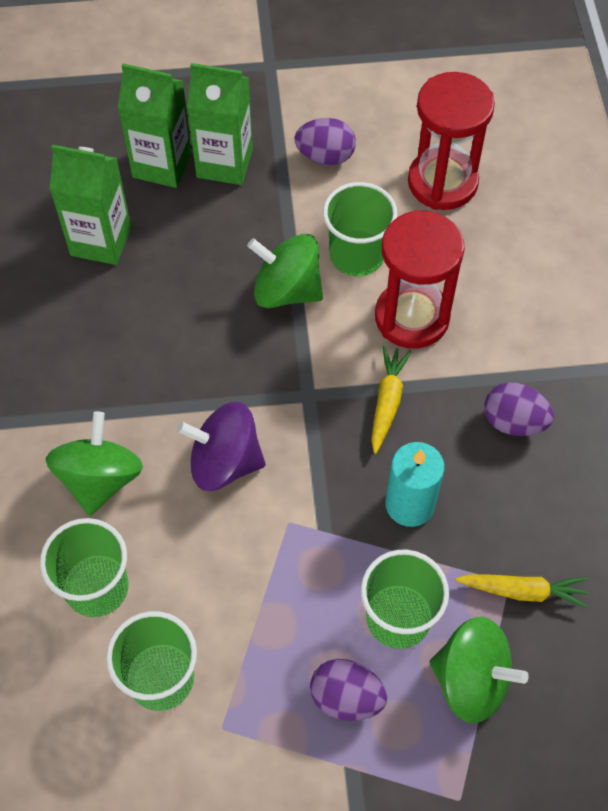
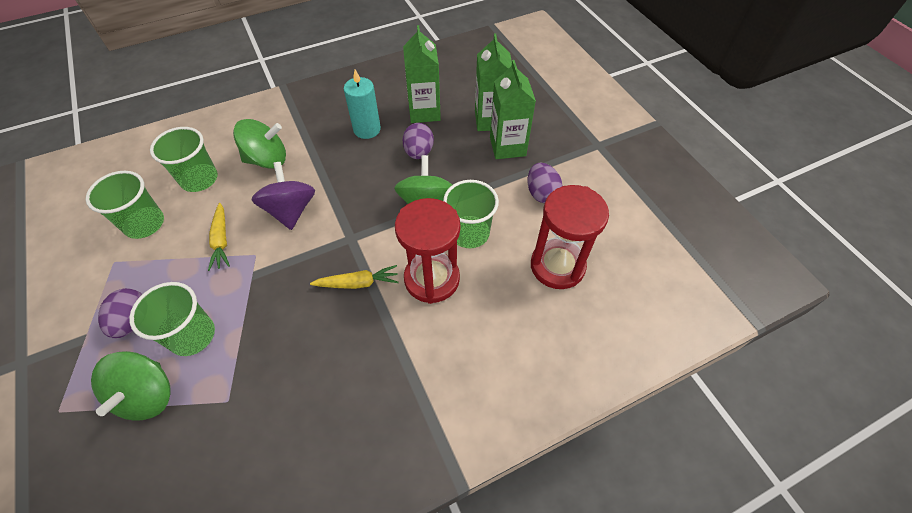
camera: 70 degrees right, 5 degrees down
turquoise candle [386,442,445,527] -> turquoise candle moved to [344,70,381,139]
yellow carrot [455,574,588,608] -> yellow carrot moved to [208,203,230,271]
purple egg [484,382,554,436] -> purple egg moved to [402,123,434,159]

